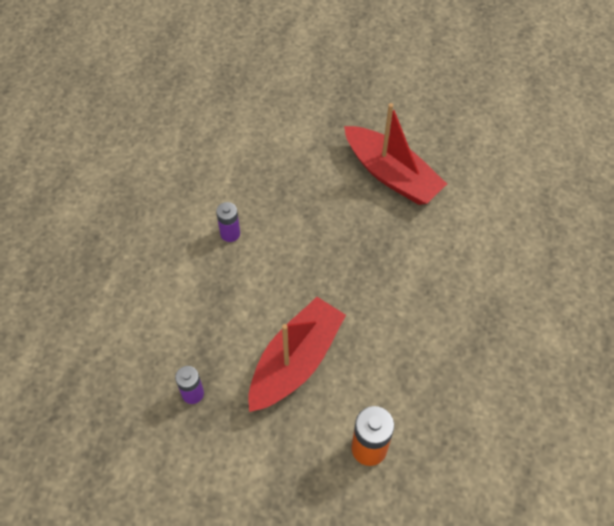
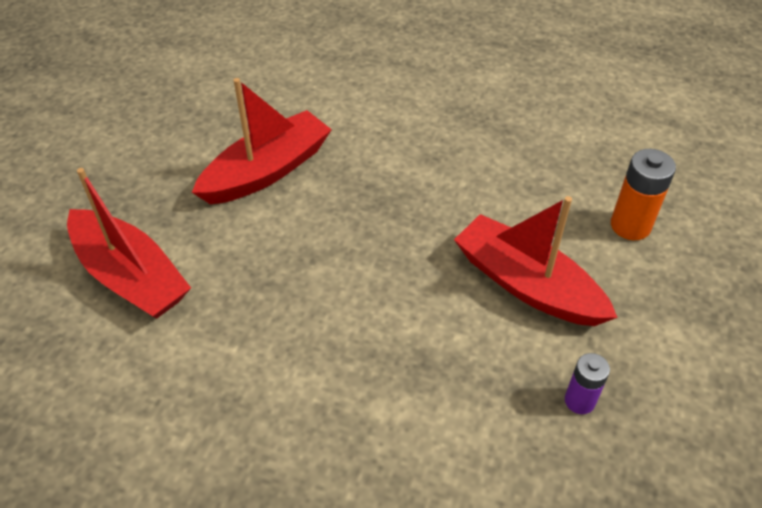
camera: 85 degrees left, 10 degrees down
purple battery [216,202,240,242] -> none
none -> red boat [67,168,191,319]

